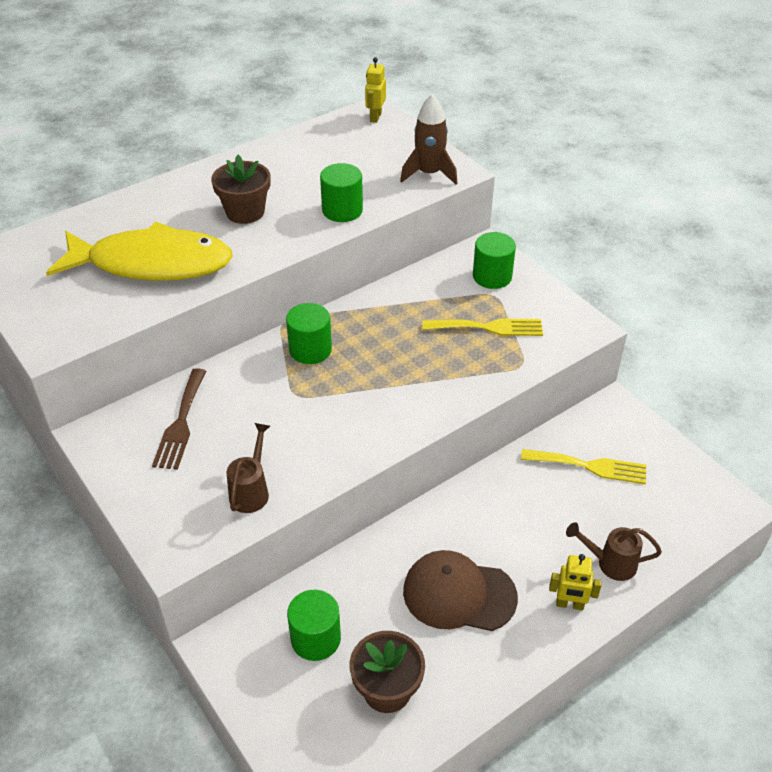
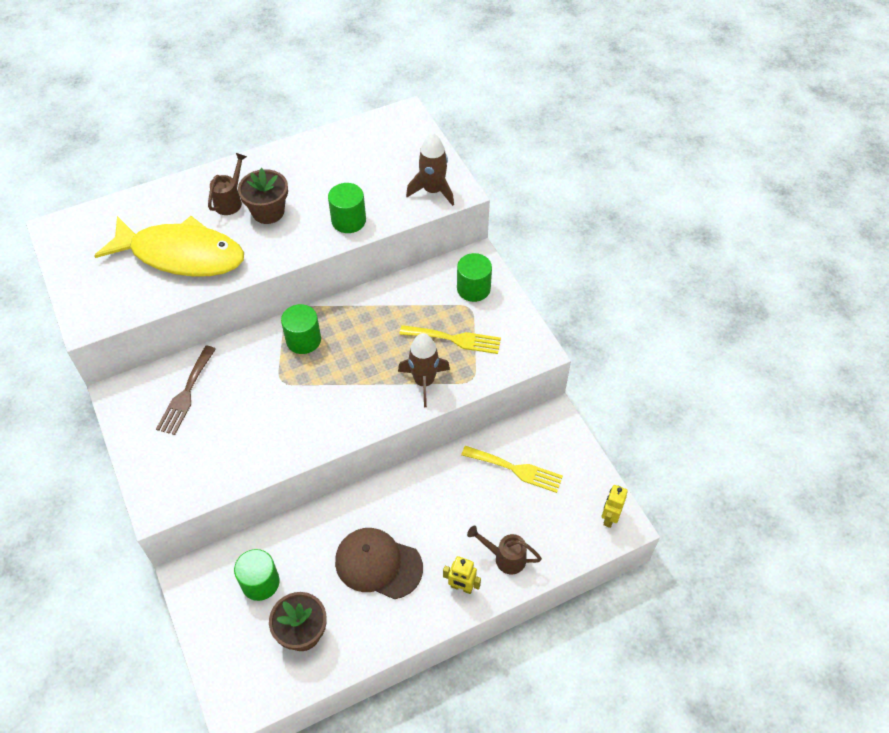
camera: 10 degrees right, 10 degrees up
brown watering can [227,423,270,513] -> brown watering can moved to [208,153,247,215]
yellow robot [365,57,386,123] -> yellow robot moved to [602,485,628,528]
none -> brown rocket [398,333,450,407]

